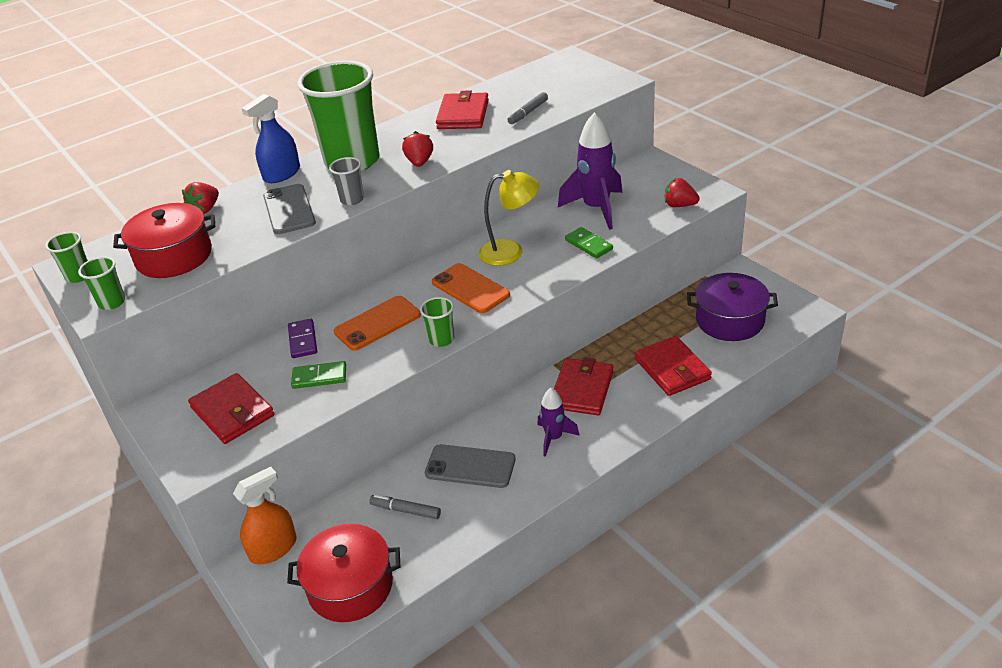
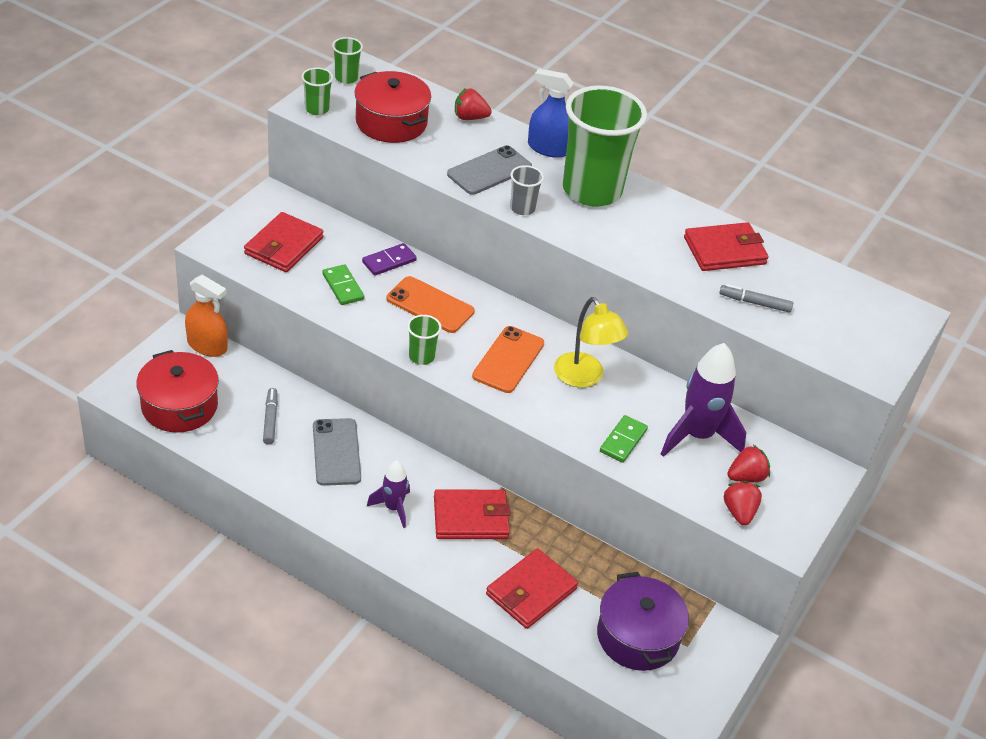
camera: 60 degrees right, 5 degrees up
red strawberry [402,131,433,167] -> red strawberry moved to [727,445,770,482]

